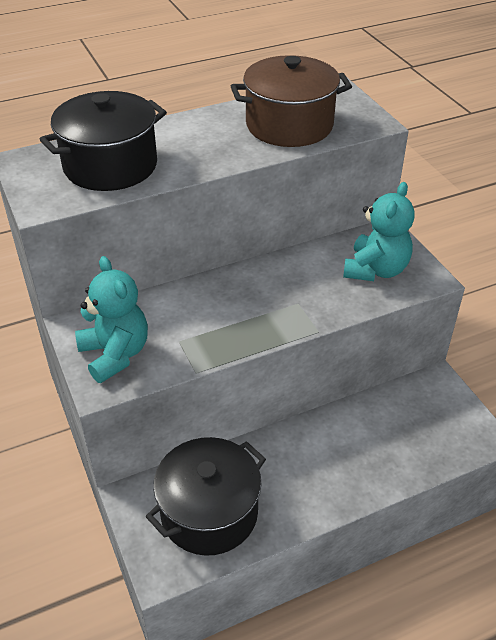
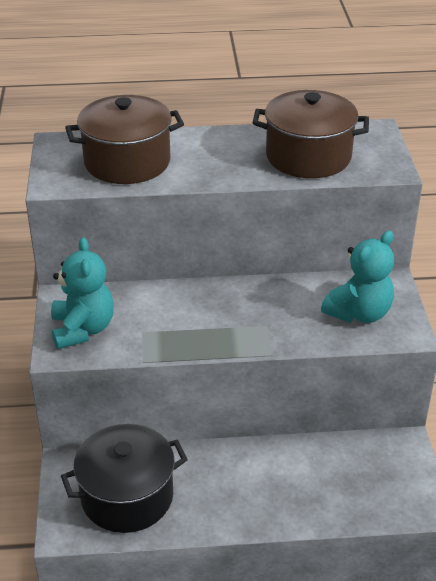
camera: 20 degrees right, 5 degrees down
black pot [40,91,167,191] -> brown pot [65,95,184,184]

